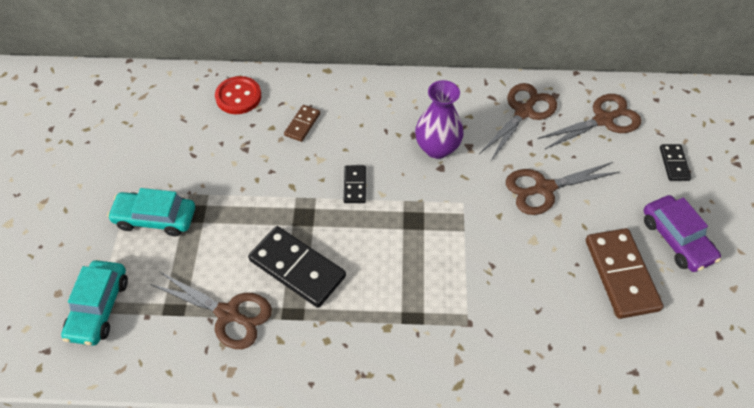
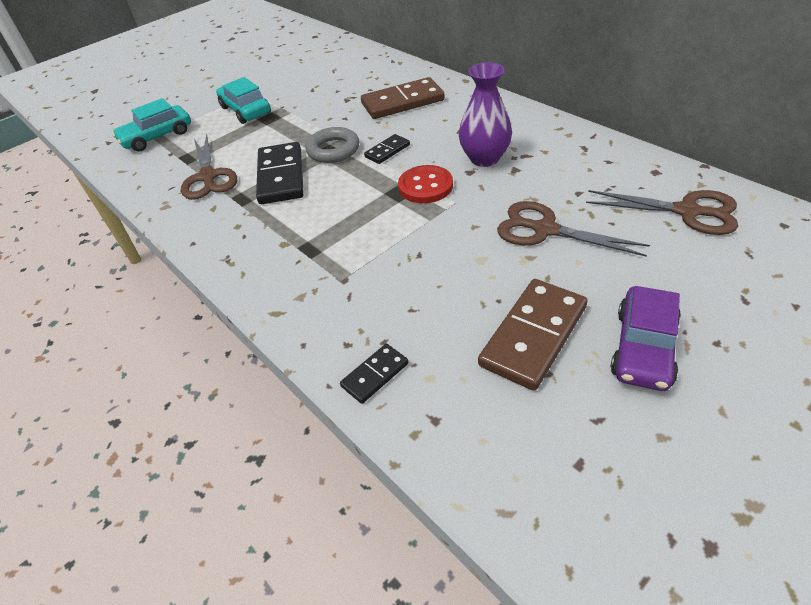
camera: 50 degrees right, 10 degrees down
red button [215,76,261,114] -> red button moved to [398,165,453,203]
brown domino [284,105,320,142] -> brown domino [361,77,445,119], size x1.94
brown scissors [479,83,557,161] -> none
black domino [660,144,691,181] -> black domino moved to [340,344,408,404]
none -> grey ring [305,127,360,163]

